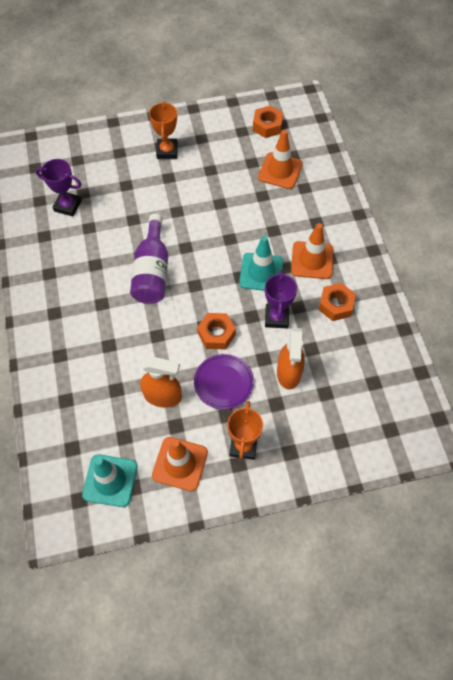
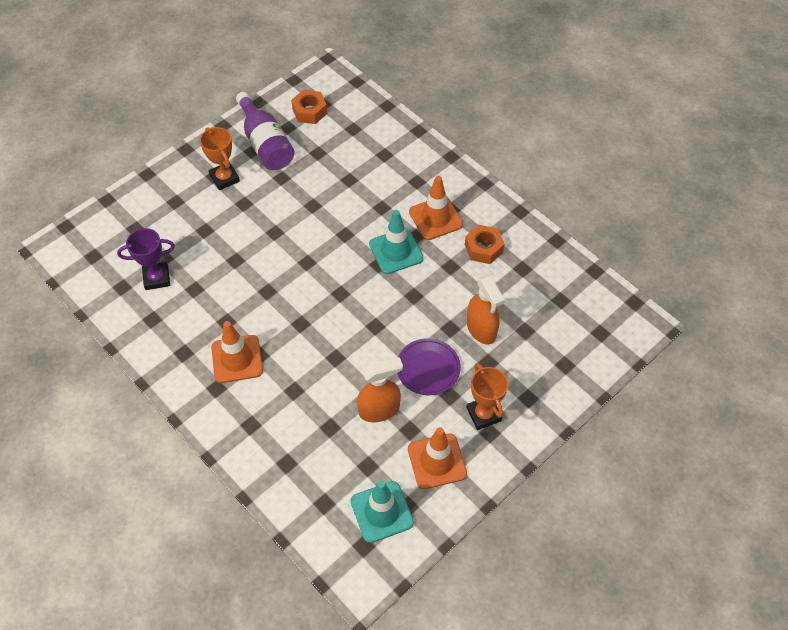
camera: 30 degrees left, 5 degrees down
purple bottle [130,213,168,304] -> purple bottle moved to [236,92,295,170]
orange nut [197,313,236,350] -> none
orange traffic cone [258,130,303,189] -> orange traffic cone moved to [211,321,263,383]
purple trophy [265,270,297,328] -> none

